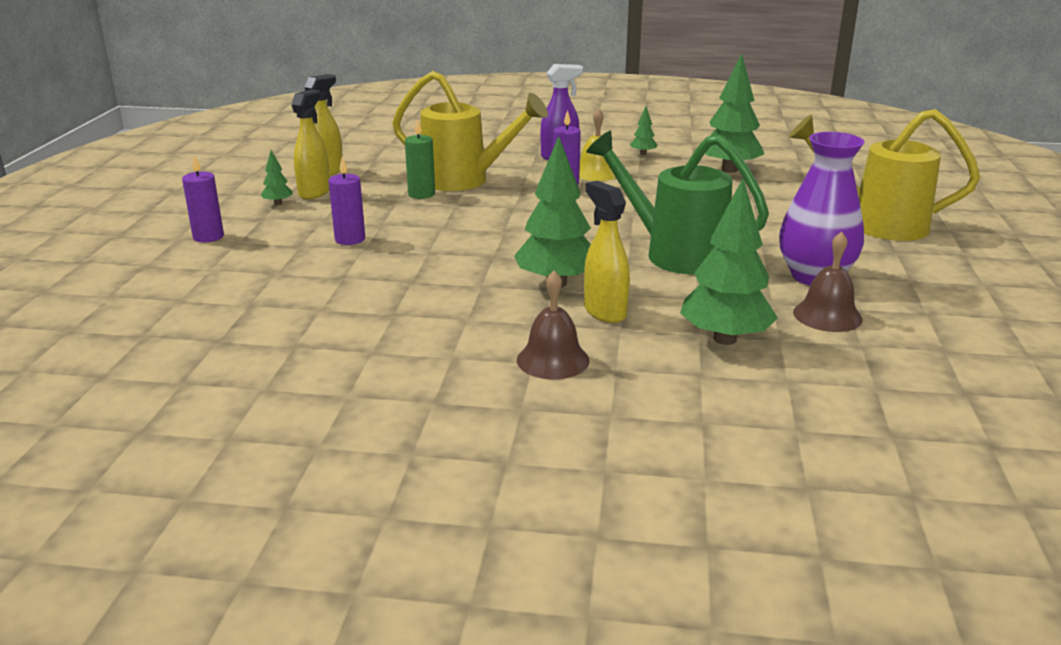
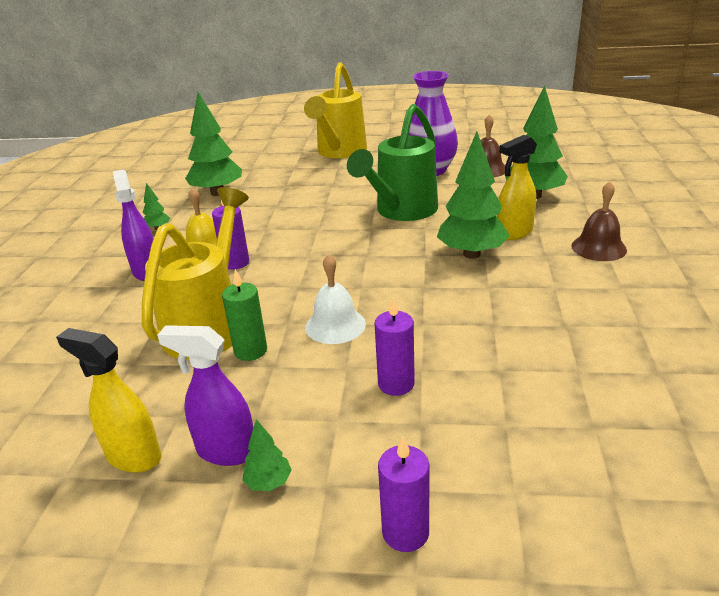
camera: 90 degrees left, 5 degrees up
yellow spray bottle [291,89,330,199] -> purple spray bottle [157,325,253,466]
none -> white bell [305,254,366,344]

